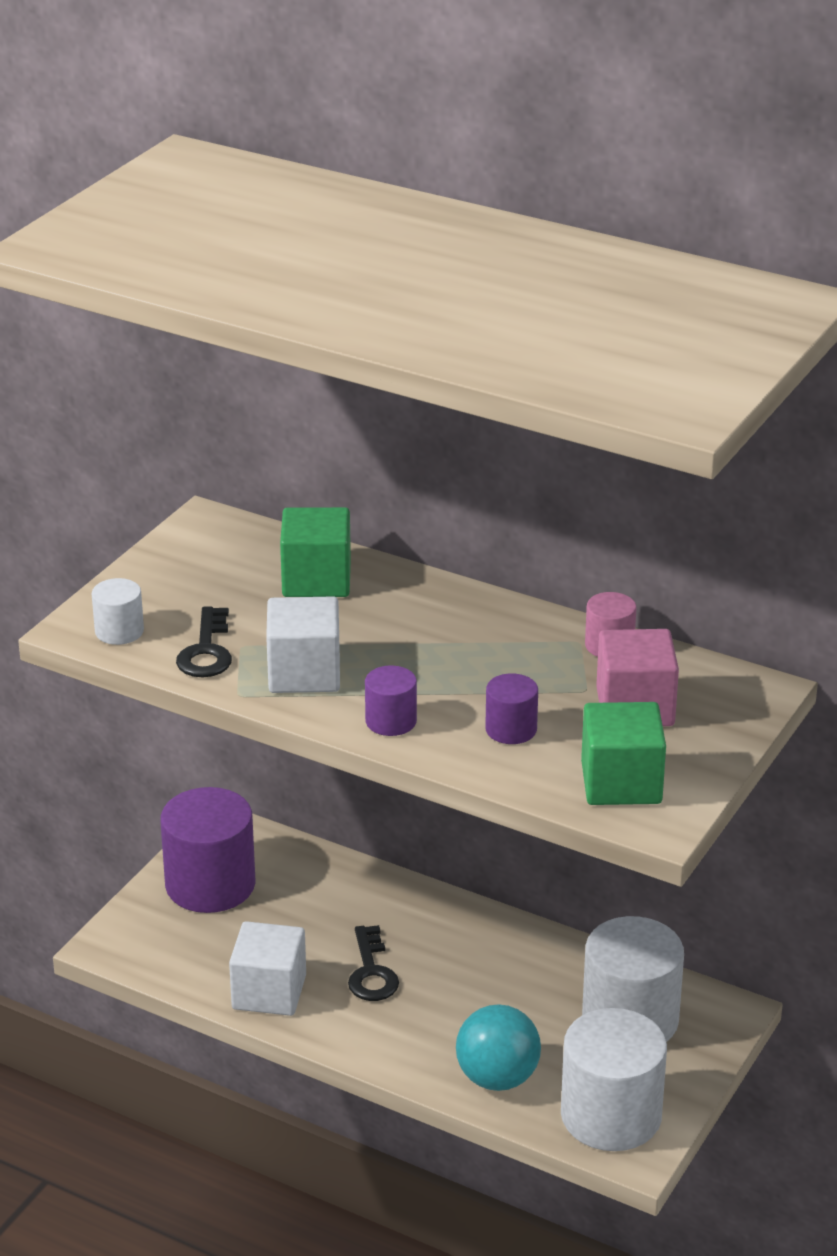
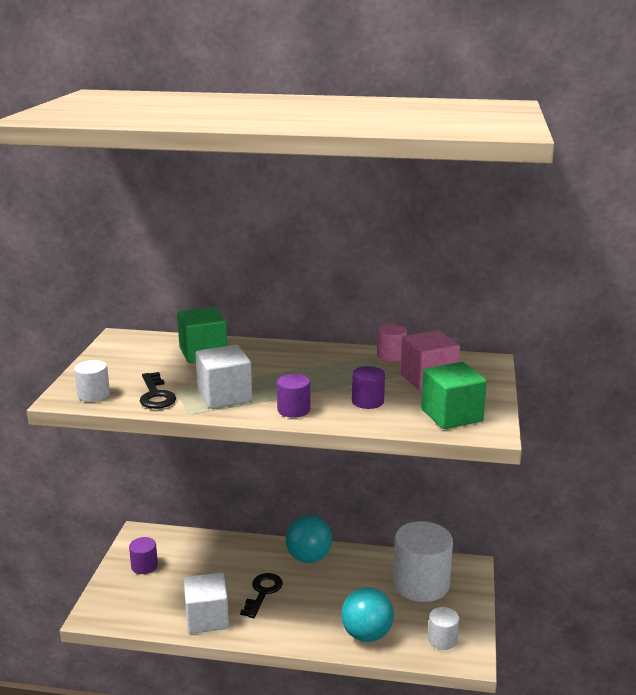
camera: 20 degrees left, 10 degrees down
purple cylinder [160,787,256,913] -> purple cylinder [129,537,158,574], size x0.48
black key [348,925,399,1001] -> black key turned 135 degrees counterclockwise [240,573,283,618]
white cylinder [561,1008,667,1151] -> white cylinder [428,607,459,650], size x0.48
none -> turquoise ball [286,515,332,563]

